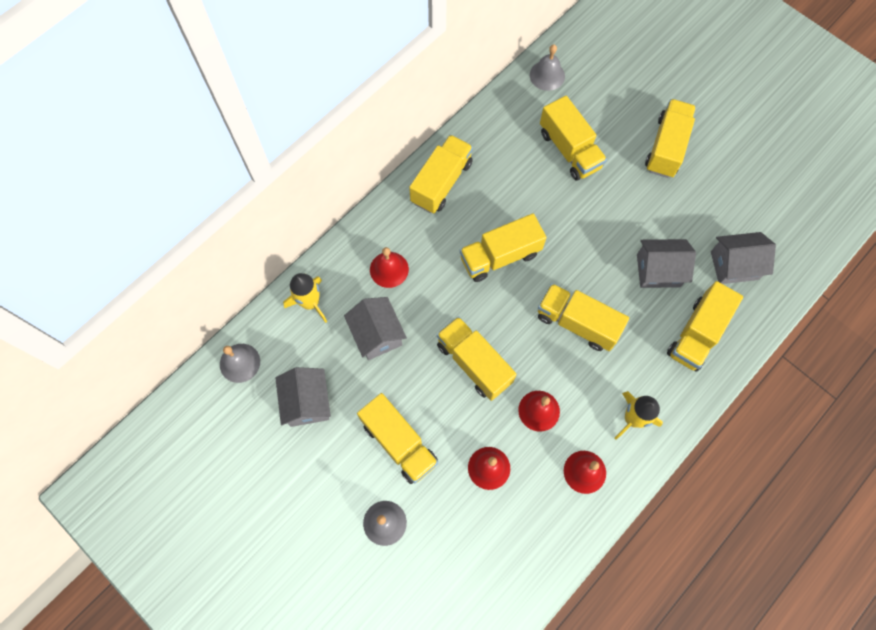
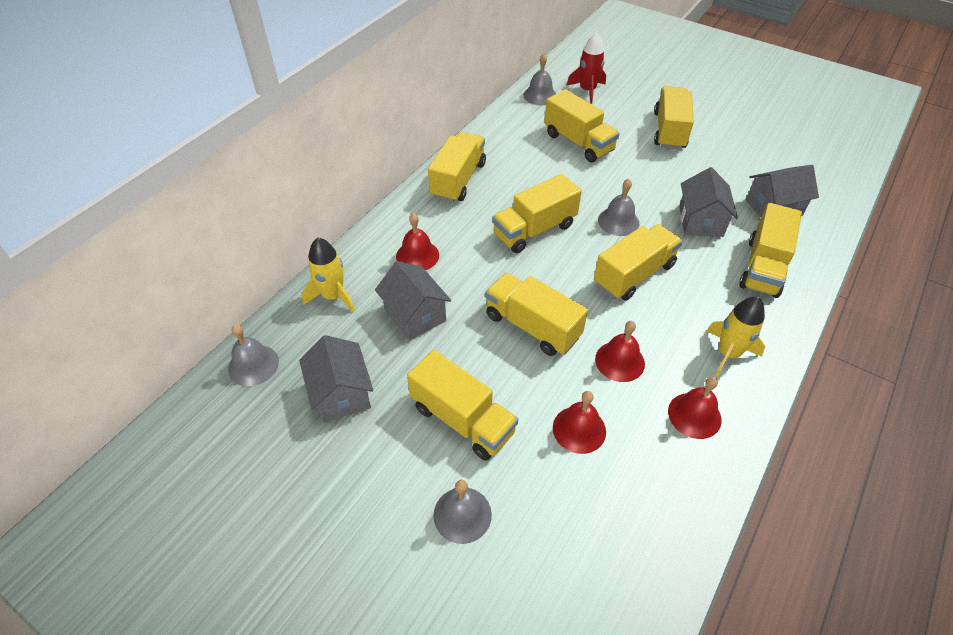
camera: 10 degrees left, 20 degrees down
yellow truck [538,283,629,351] -> yellow truck turned 120 degrees clockwise [594,224,682,301]
grey house [637,239,696,288] -> grey house turned 75 degrees counterclockwise [679,167,738,237]
none -> red rocket [566,33,606,104]
none -> grey bell [598,179,639,236]

